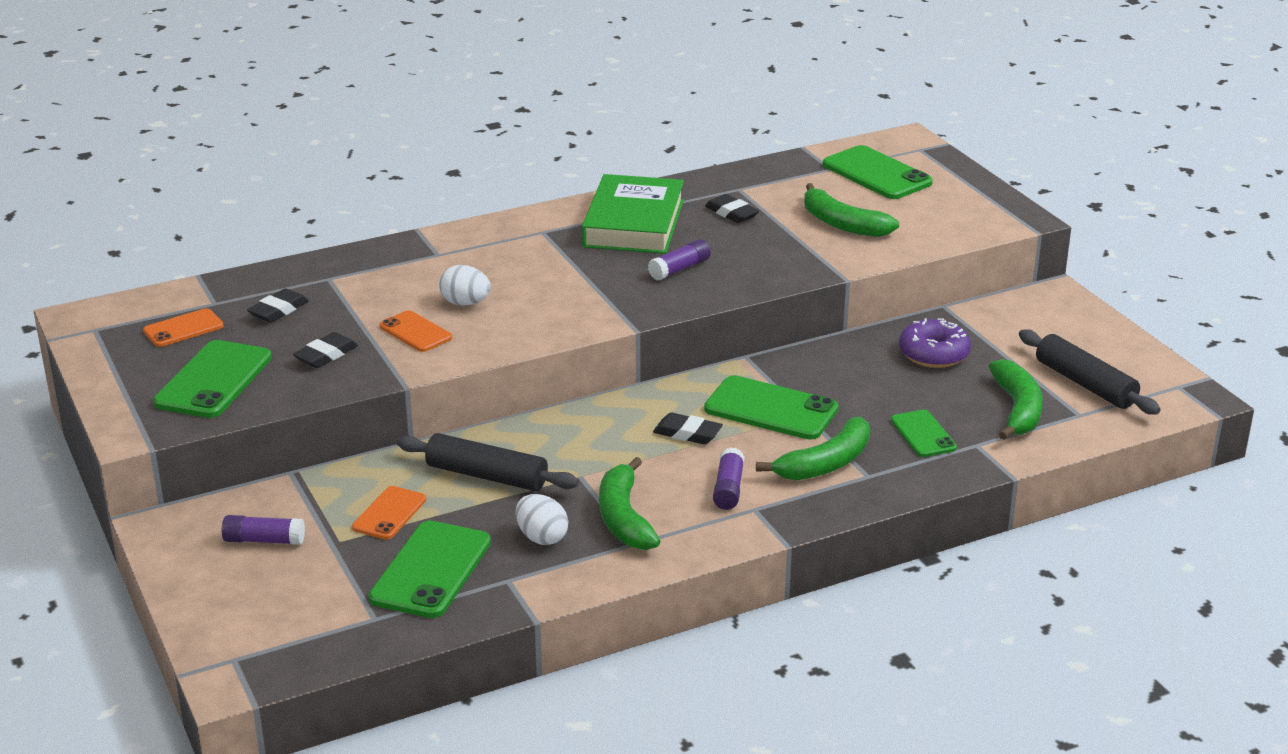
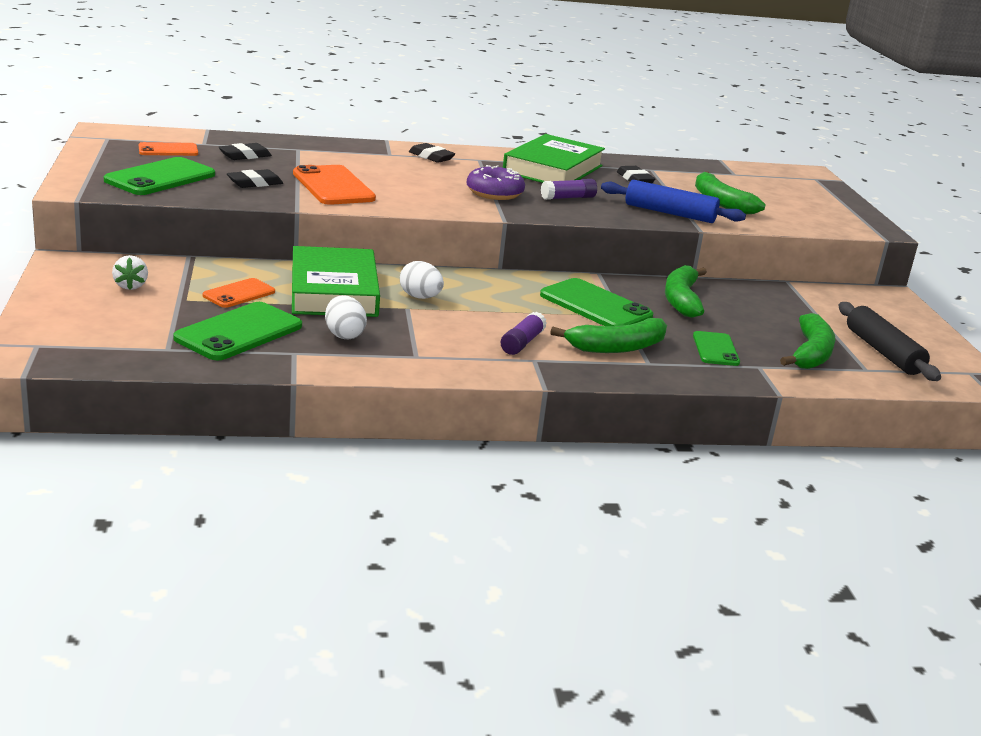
camera: 15 degrees right, 5 degrees down
purple glue stick [222,515,305,545] -> white strawberry [112,255,148,290]
orange phone [380,310,452,352] -> orange phone [293,165,376,205], size x1.69
black rolling pin [396,433,579,491] -> green book [292,246,380,317]
white egg [439,265,491,306] -> white egg moved to [400,261,444,299]
green banana [599,457,660,550] -> green banana moved to [665,265,707,318]
black eraser [653,413,723,444] -> black eraser moved to [409,143,455,163]
green phone [823,145,933,199] -> none
purple donut [899,318,971,368] -> purple donut moved to [467,165,525,200]
none -> blue rolling pin [601,180,746,223]

